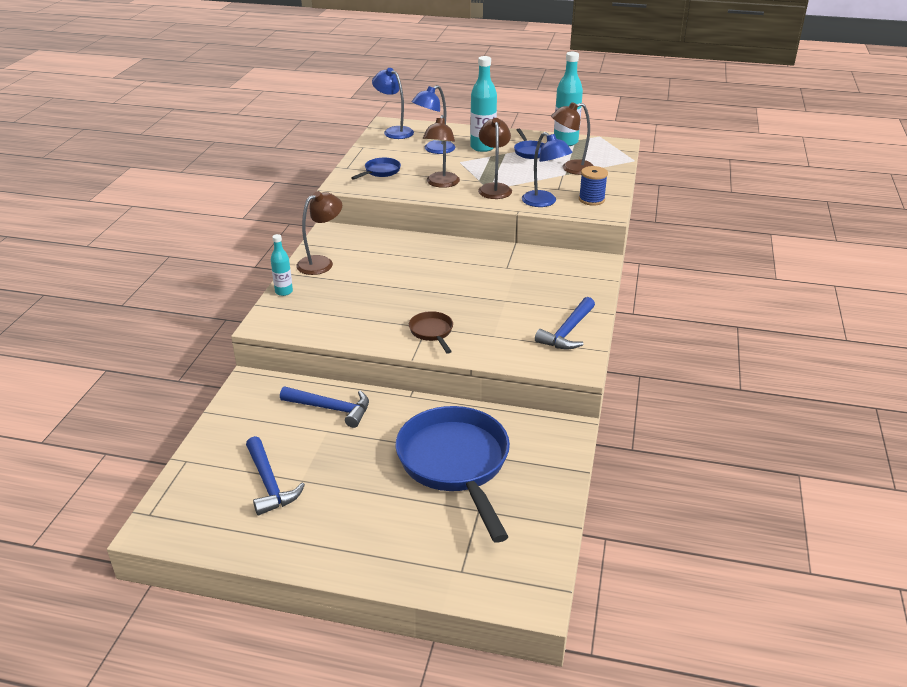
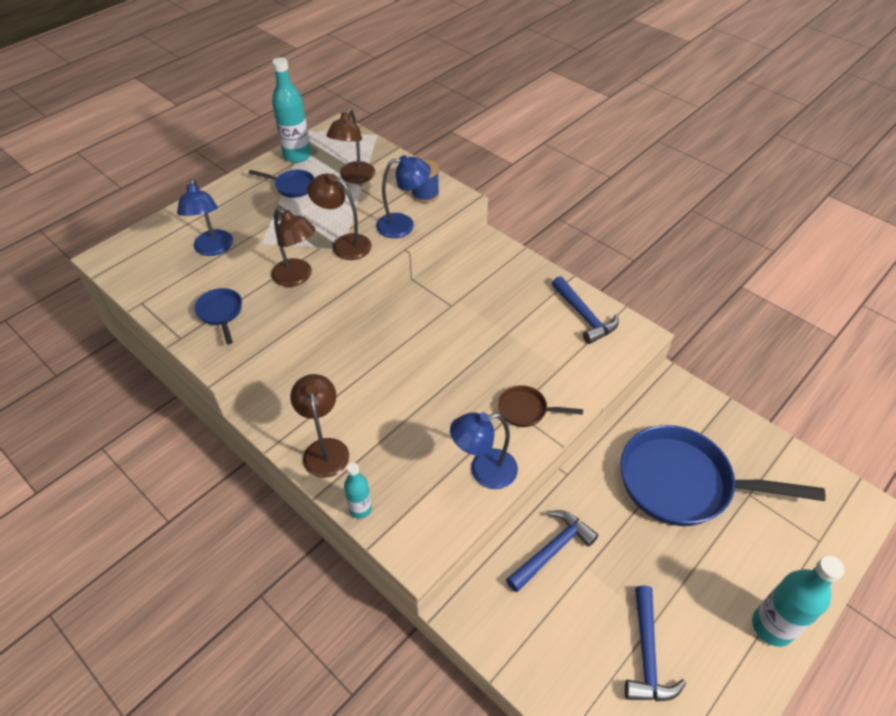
camera: 60 degrees left, 15 degrees up
blue hammer [246,436,305,515] -> blue hammer turned 90 degrees clockwise [625,585,686,702]
blue lamp [372,68,414,139] -> blue lamp moved to [450,412,518,489]
turquoise bottle [470,56,497,152] -> turquoise bottle moved to [752,555,844,647]

